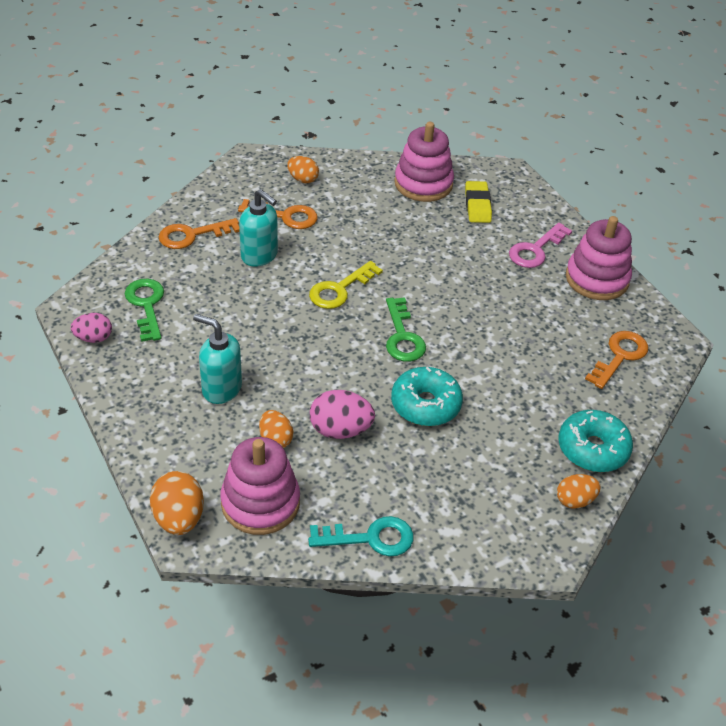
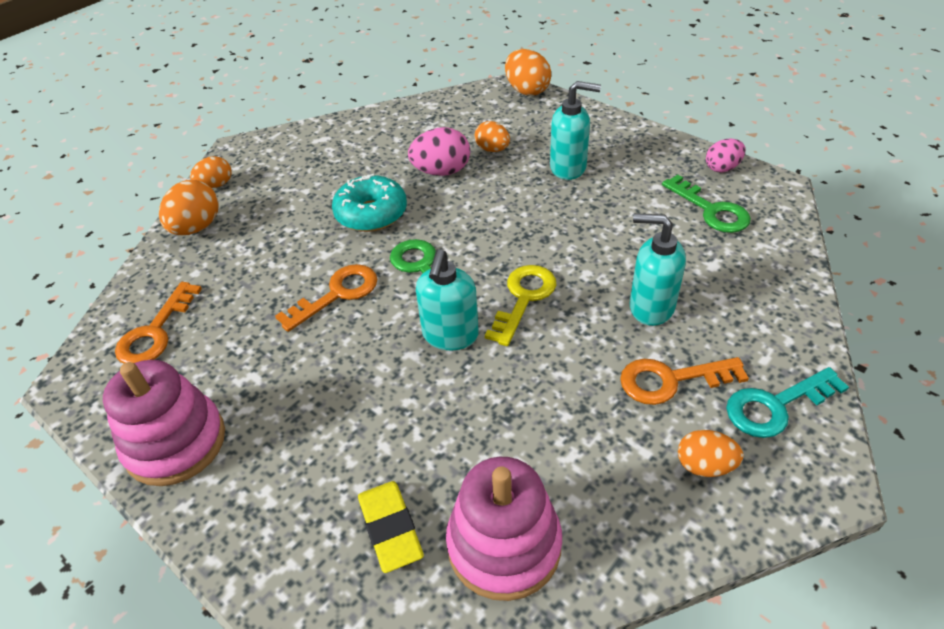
camera: 165 degrees right, 0 degrees up
orange key [159,218,240,249] -> orange key moved to [275,264,377,332]
pink stacking toy [220,437,300,535] -> none
turquoise key [308,516,414,556] -> turquoise key moved to [726,367,849,438]
pink key [509,223,572,268] -> none
turquoise donut [559,410,633,472] -> orange egg [159,180,219,235]
none -> turquoise soap dispenser [416,249,479,350]

